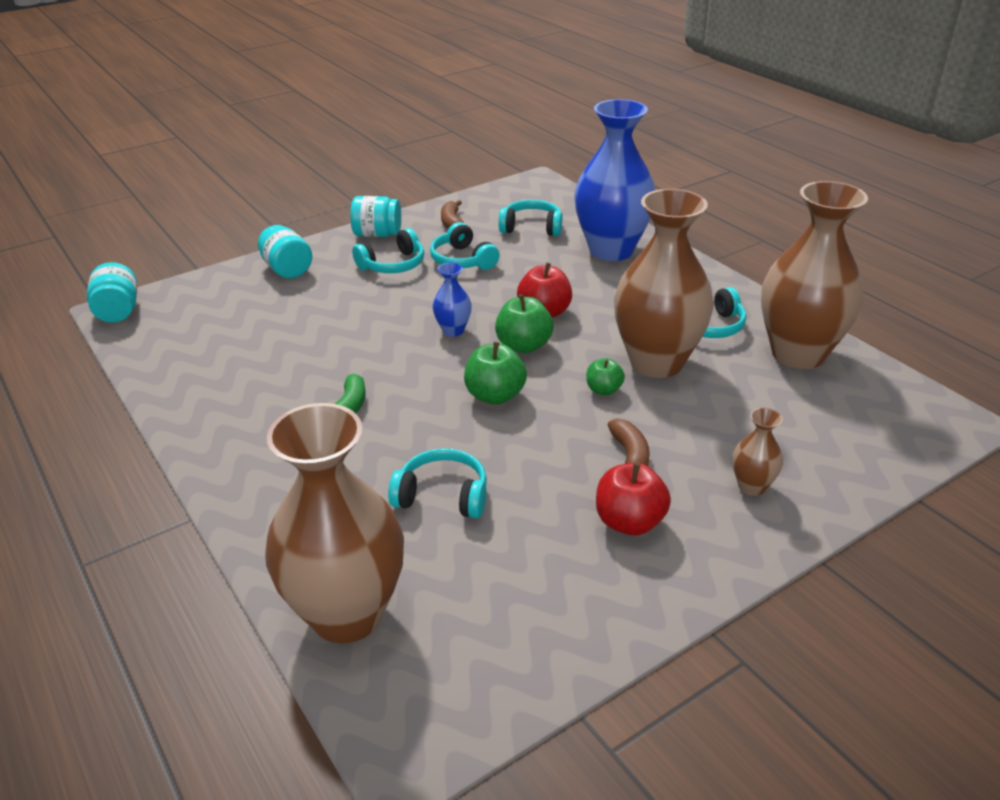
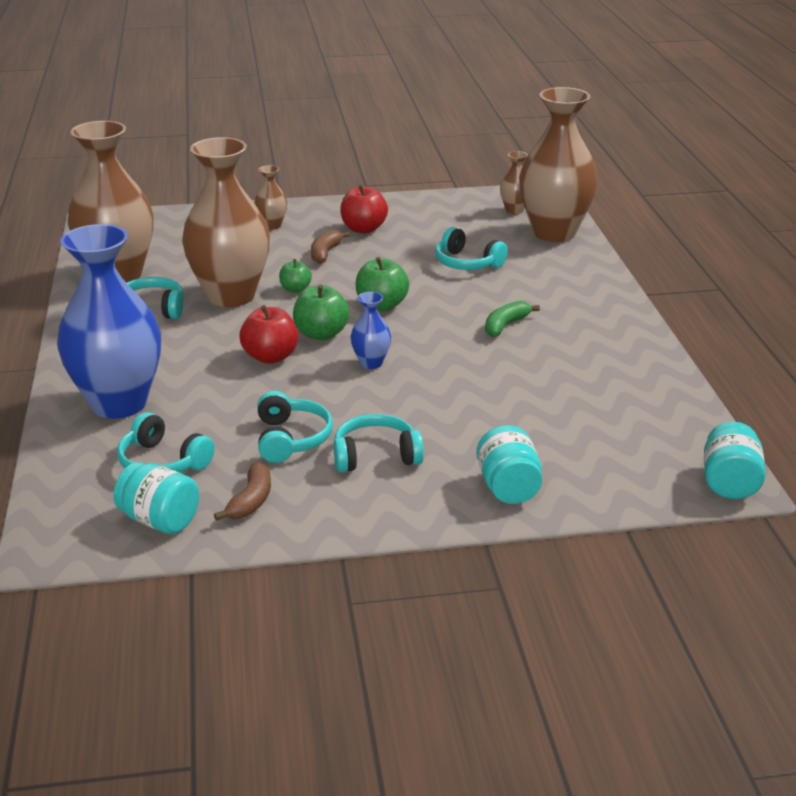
camera: 155 degrees left, 5 degrees down
turquoise jar [350,196,401,237] -> turquoise jar moved to [113,462,199,534]
none -> brown vase [500,151,528,214]

